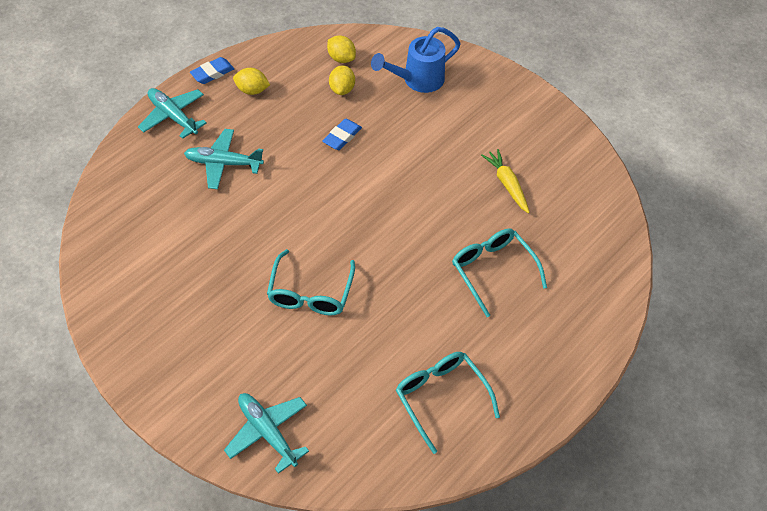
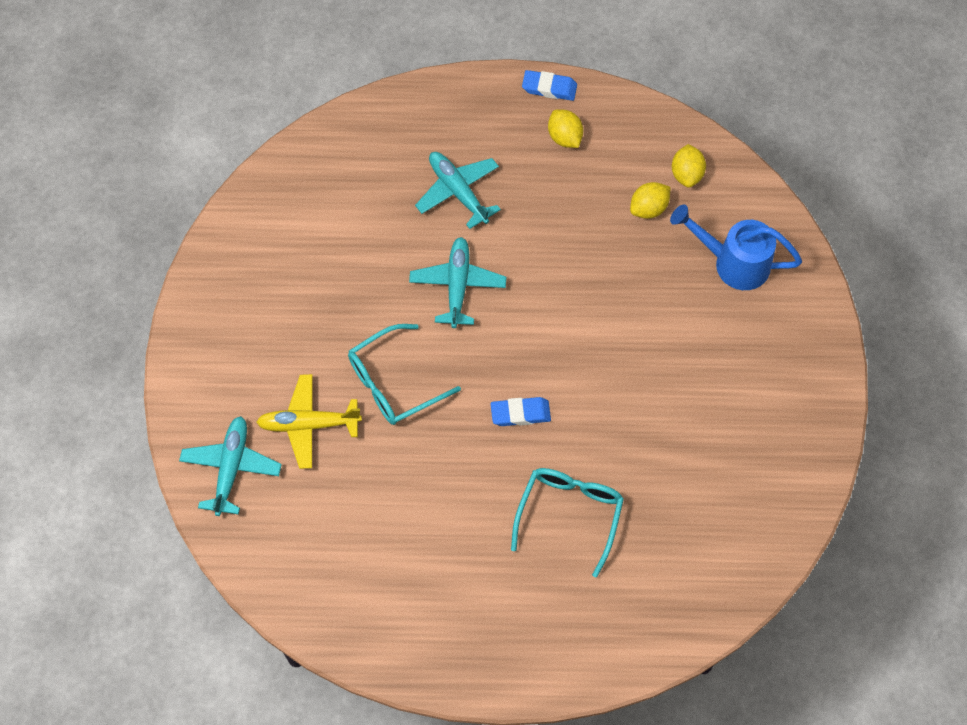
camera: 50 degrees right, 10 degrees up
turquoise plane [138,88,207,139] -> turquoise plane moved to [409,237,506,328]
blue eraser [322,119,362,150] -> blue eraser moved to [491,397,551,426]
turquoise glasses [396,352,500,454] -> none
yellow carrot [481,149,530,213] -> none
none -> yellow plane [256,374,362,469]

